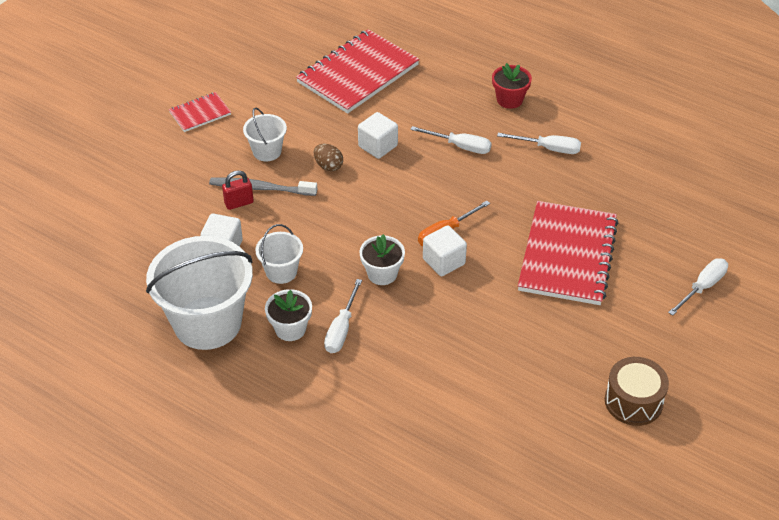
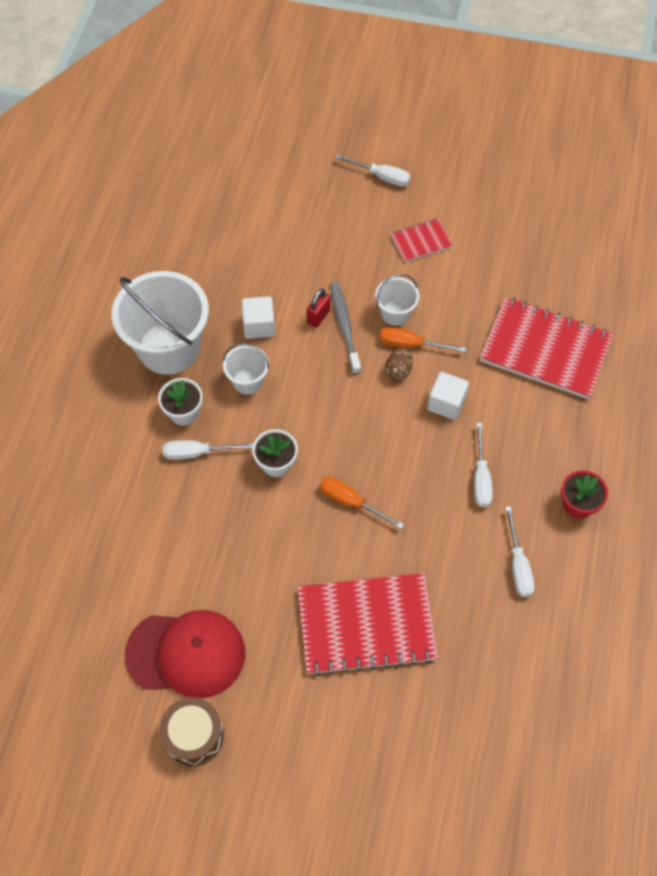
camera: 70 degrees right, 15 degrees up
red notebook [169,92,231,132] -> red notebook turned 60 degrees counterclockwise [391,218,453,262]
red padlock [222,170,254,210] -> red padlock turned 75 degrees clockwise [307,289,330,328]
white cube [423,225,467,276] -> none
white screwdriver [668,258,728,316] -> white screwdriver moved to [335,154,411,186]
none -> red cap [125,610,245,698]
none -> orange screwdriver [380,327,466,352]

